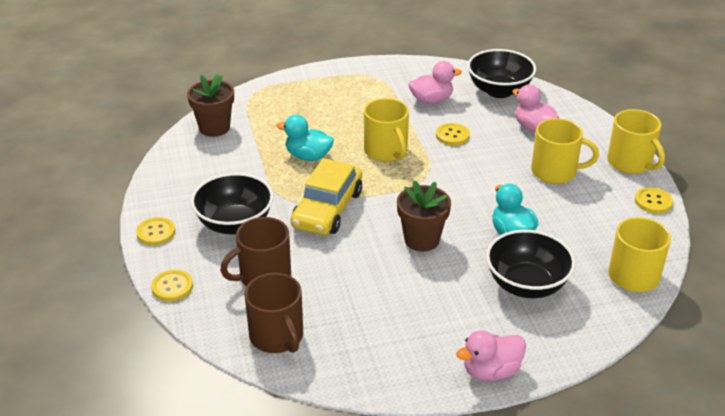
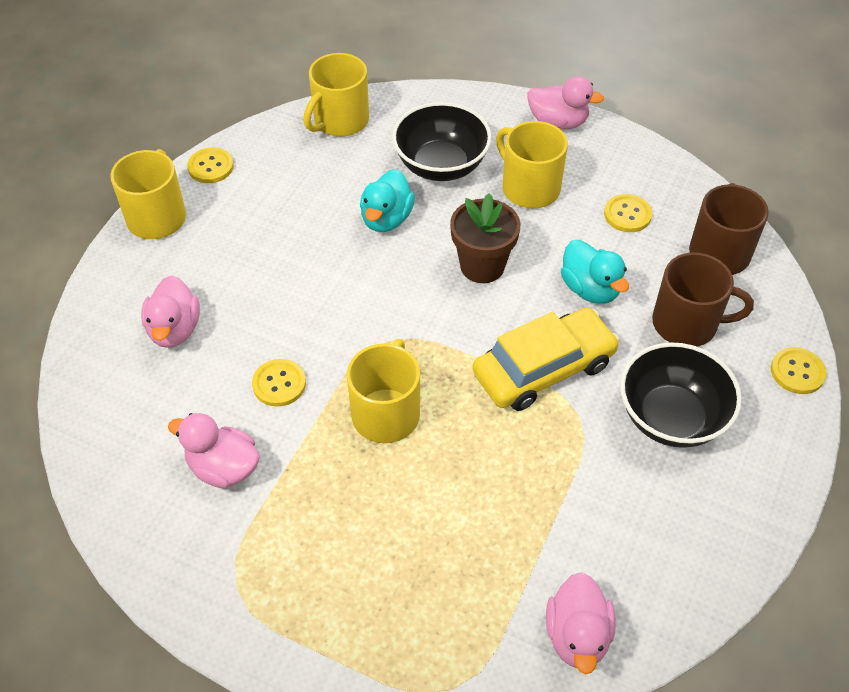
camera: 140 degrees left, 15 degrees up
yellow button [136,217,175,245] -> yellow button moved to [604,194,652,232]
brown flower pot [187,74,234,137] -> pink duck [546,572,616,674]
turquoise duck [276,115,334,161] -> turquoise duck moved to [561,240,629,304]
black bowl [467,49,536,98] -> none
yellow mug [531,118,599,184] -> yellow mug moved to [496,121,568,209]

